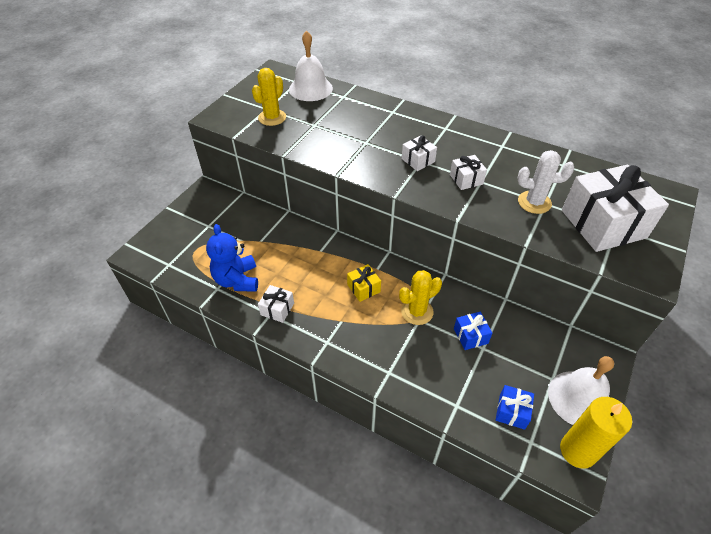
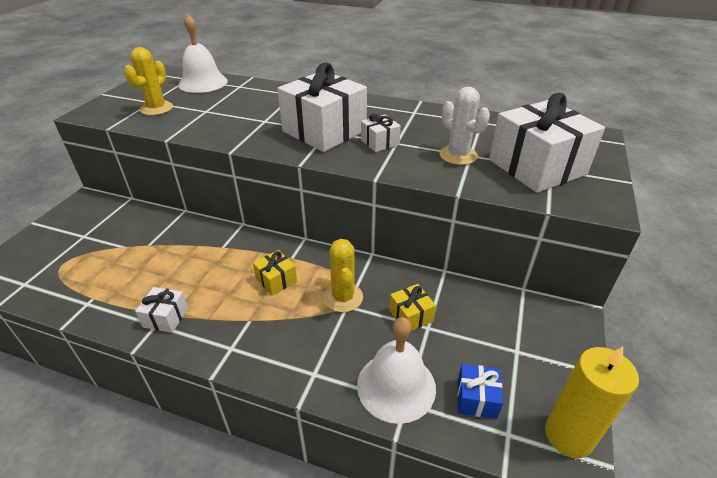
camera: 10 degrees left, 10 degrees down
blue teddy bear [206,224,258,292] -> none
yellow cactus [399,270,442,325] -> yellow cactus turned 60 degrees counterclockwise [324,239,363,312]
white gift [402,136,437,171] -> white gift [277,63,367,152], size x2.22
blue gift [454,311,492,350] -> yellow gift [389,284,436,331]
white cactus [517,150,575,214] -> white cactus turned 60 degrees clockwise [440,87,490,165]
white bell [548,356,614,425] -> white bell moved to [357,317,436,424]

